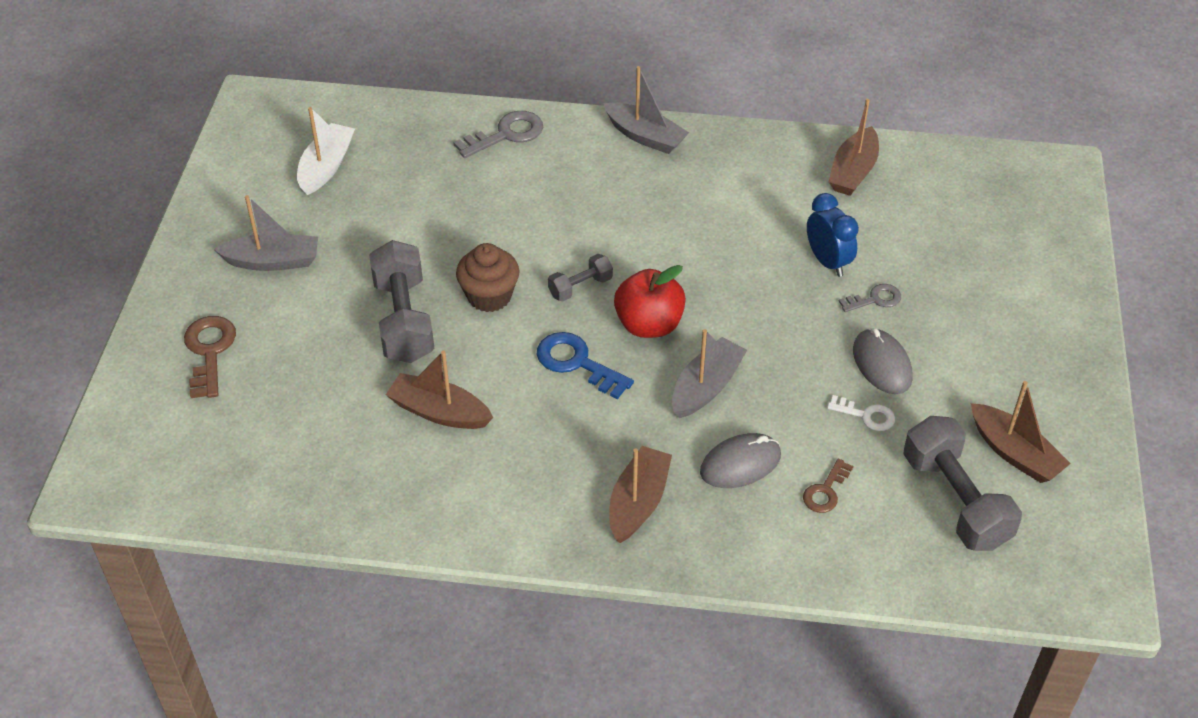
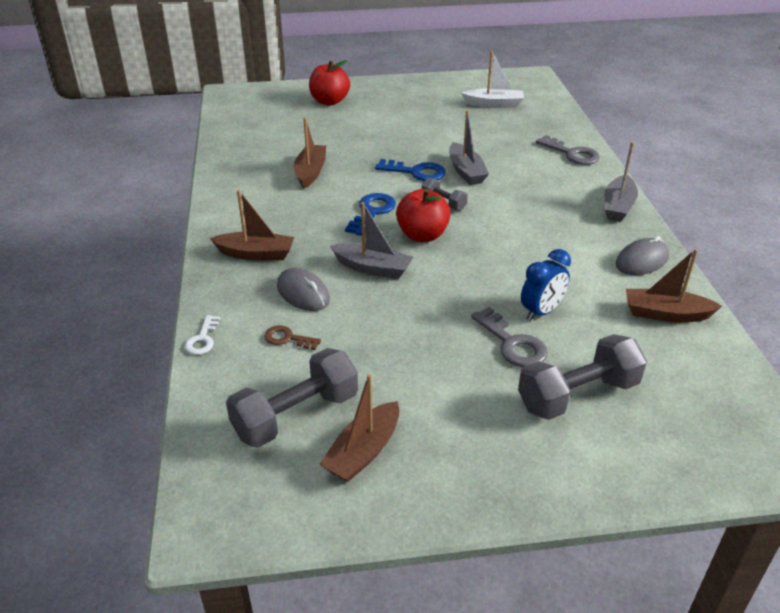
camera: 75 degrees right, 10 degrees down
brown key [184,316,236,398] -> red apple [309,60,350,105]
grey boat [214,195,318,271] -> grey boat moved to [449,110,489,185]
grey dumbbell [369,240,435,363] -> grey dumbbell moved to [518,334,647,420]
brown cupcake [456,243,519,312] -> blue key [375,159,446,181]
white key [827,395,895,431] -> white key moved to [185,315,220,355]
grey key [839,284,901,312] -> grey key [471,307,548,367], size x1.61
grey mouse [853,328,913,394] -> grey mouse moved to [616,236,669,275]

